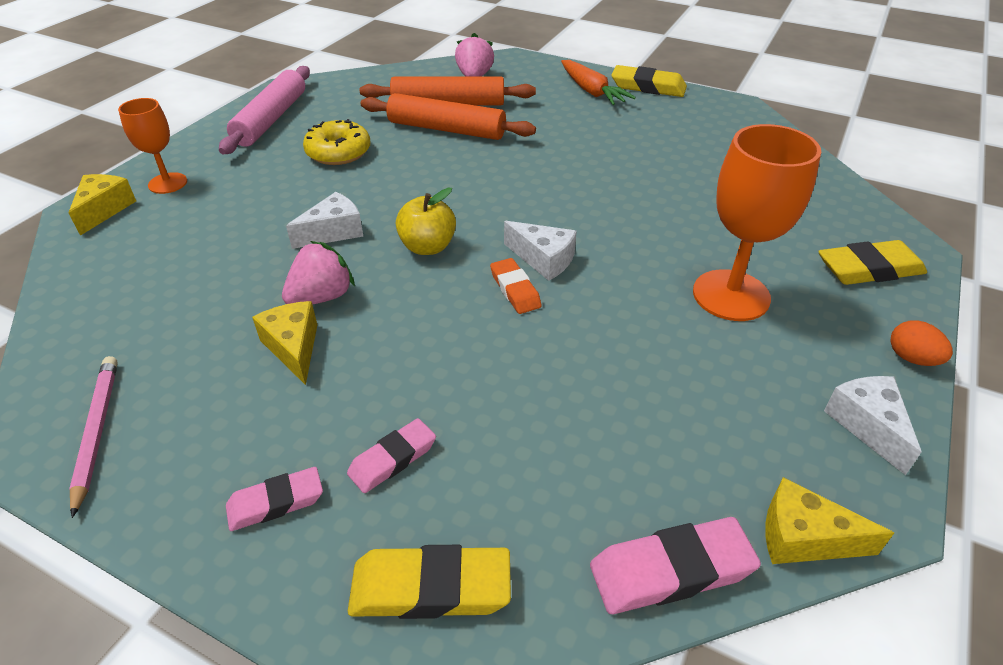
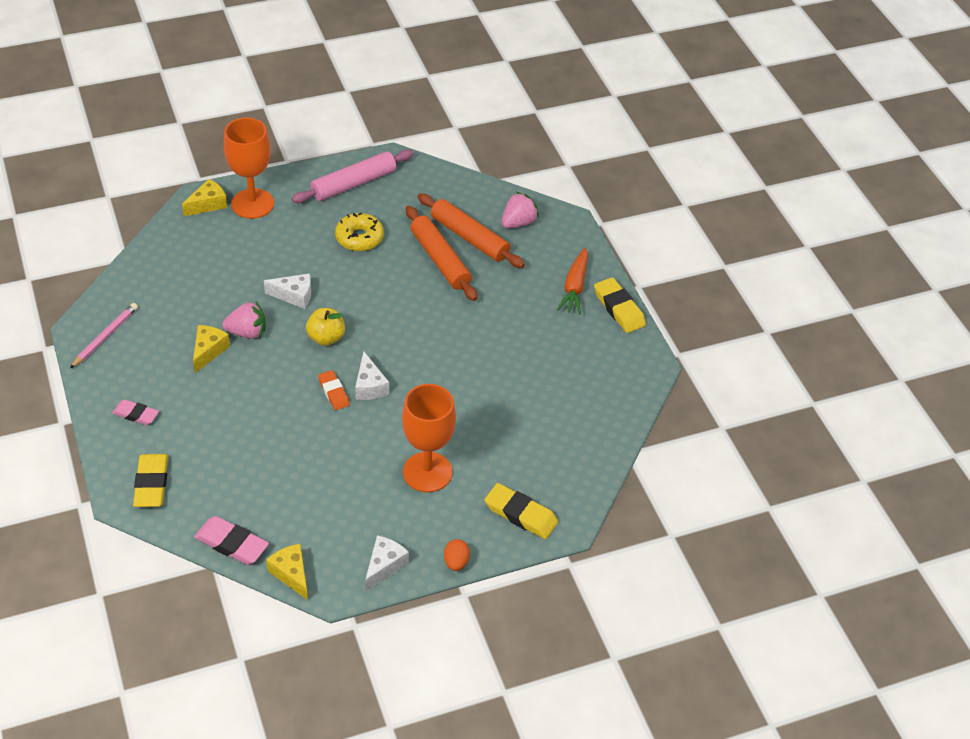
camera: 40 degrees right, 5 degrees up
orange goblet [118,98,187,194] -> orange goblet [224,118,274,219], size x1.68
pink eraser [347,418,436,493] -> none
yellow eraser [348,545,511,619] -> yellow eraser turned 45 degrees clockwise [133,454,168,507]
orange eraser [490,258,542,314] -> orange eraser turned 45 degrees counterclockwise [318,370,350,410]

